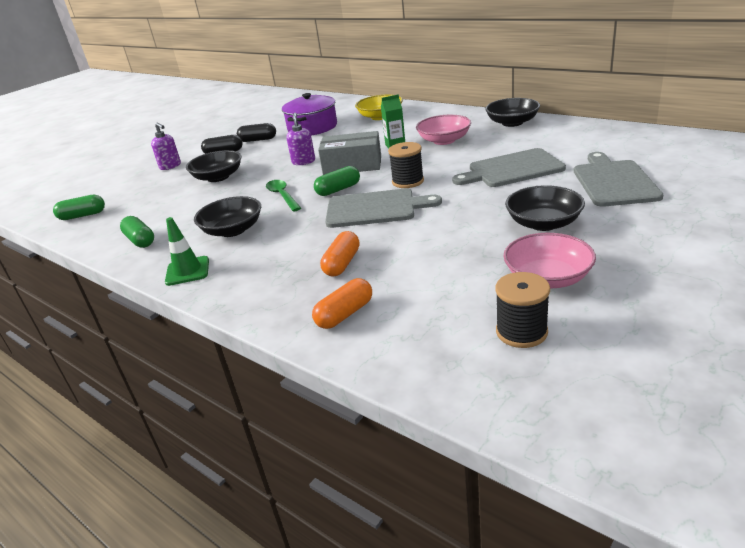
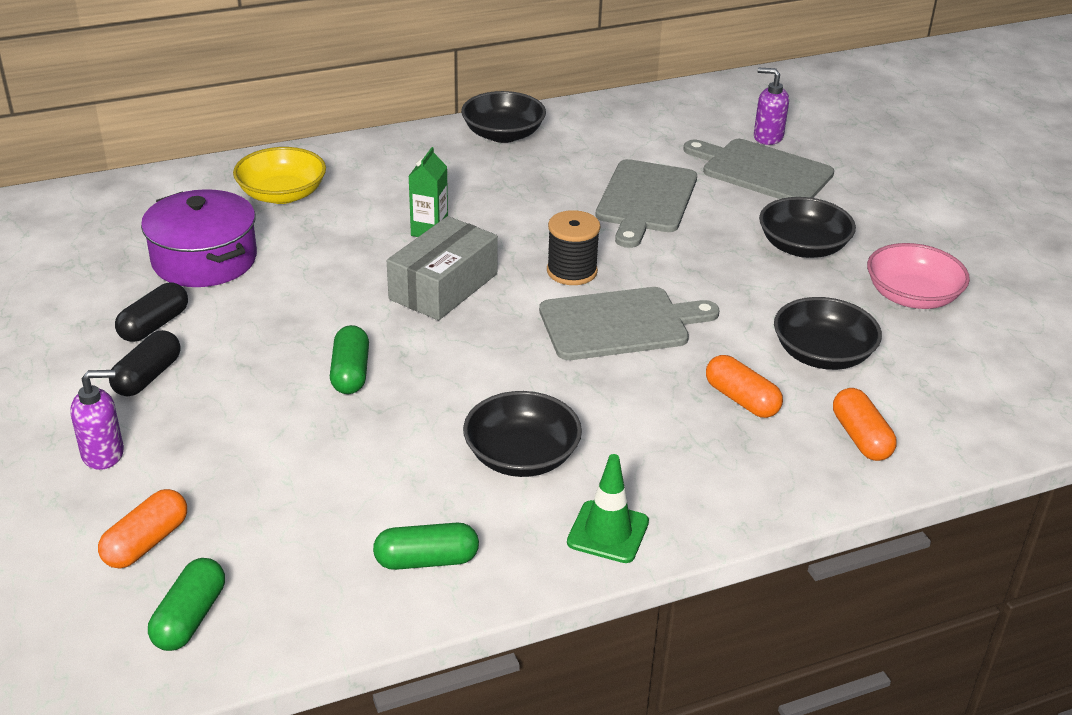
camera: 65 degrees left, 5 degrees up
black bowl [186,150,242,182] -> black bowl moved to [774,297,882,370]
green spoon [266,180,301,212] -> none
purple soap dispenser [286,112,315,165] -> purple soap dispenser moved to [754,68,789,145]
green capsule [314,166,360,196] -> green capsule moved to [330,325,369,394]
grey cutting board [325,189,442,228] -> grey cutting board turned 45 degrees clockwise [539,287,720,360]
pink bowl [416,115,471,145] -> none
black spool [496,272,550,348] -> none
none -> orange capsule [98,489,187,568]

